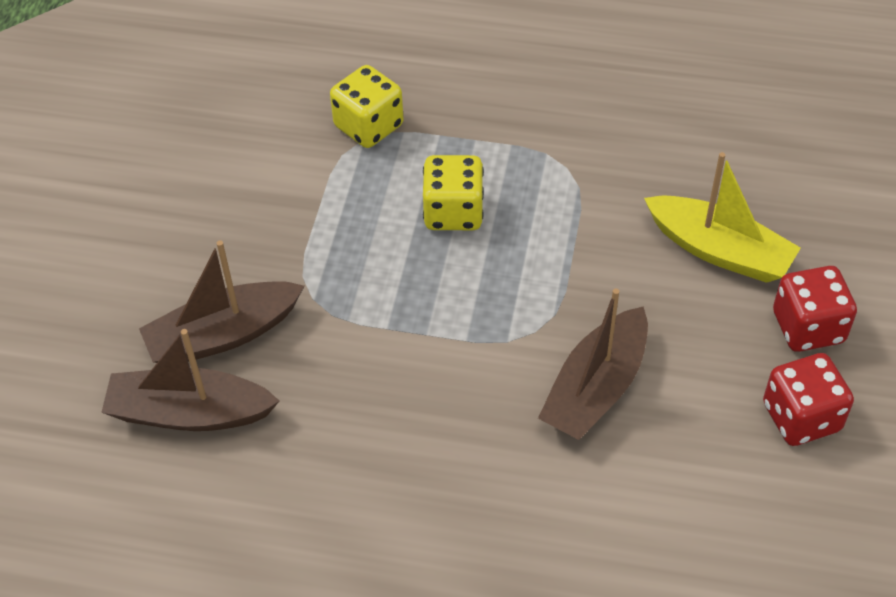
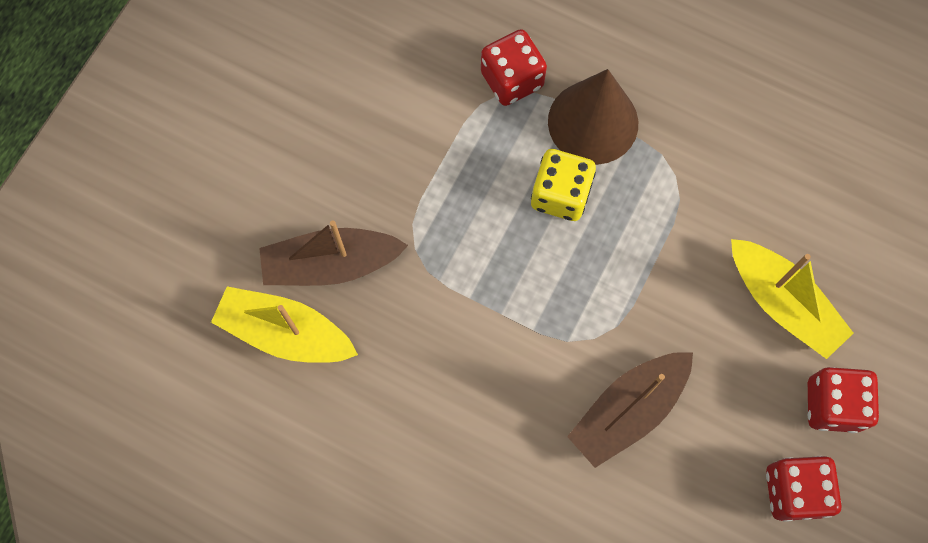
camera: 15 degrees right, 20 degrees up
brown boat [101,329,279,431] -> yellow boat [211,286,358,363]
yellow dice [330,65,404,148] -> red dice [481,29,547,106]
none -> brown cone [548,69,638,165]

